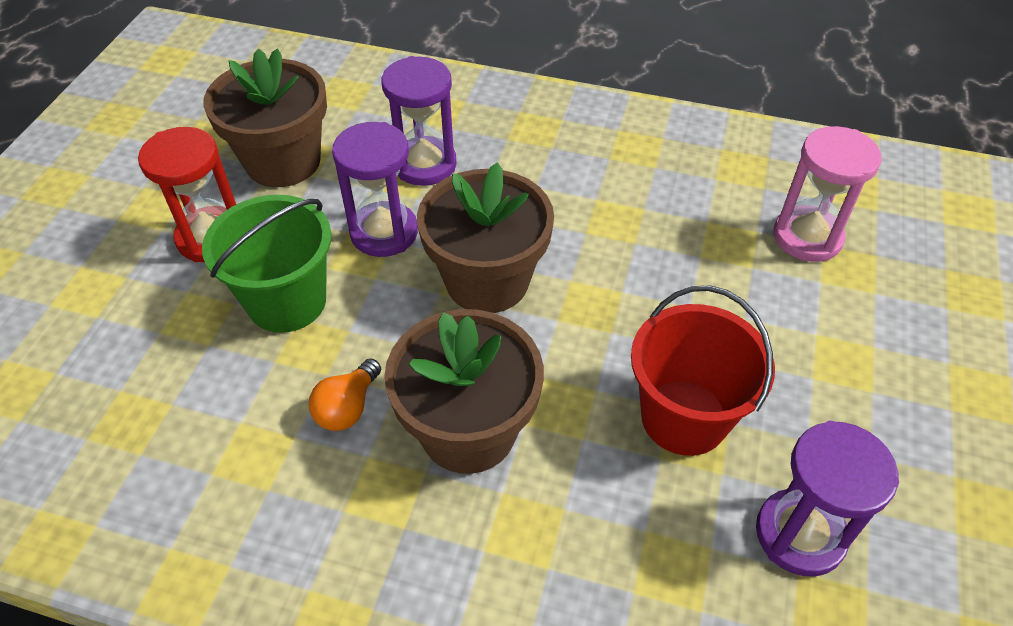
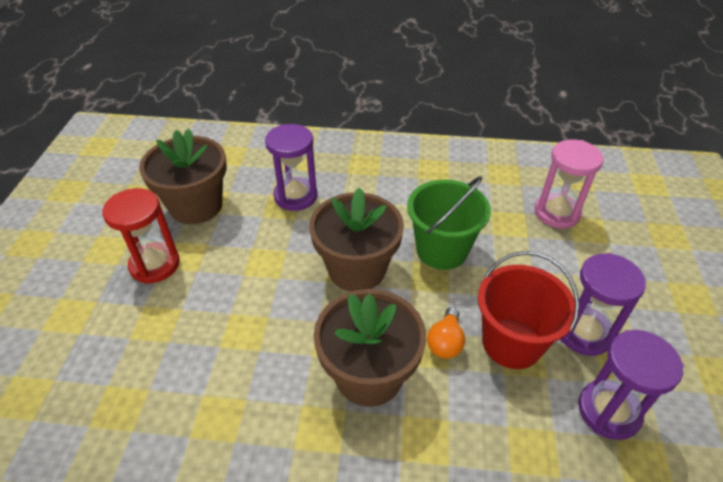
camera: 10 degrees left, 5 degrees down
green bucket [202,195,332,333] -> green bucket moved to [407,176,491,270]
orange light bulb [309,358,381,431] -> orange light bulb moved to [427,307,465,359]
purple hourglass [332,122,418,257] -> purple hourglass moved to [561,253,646,356]

